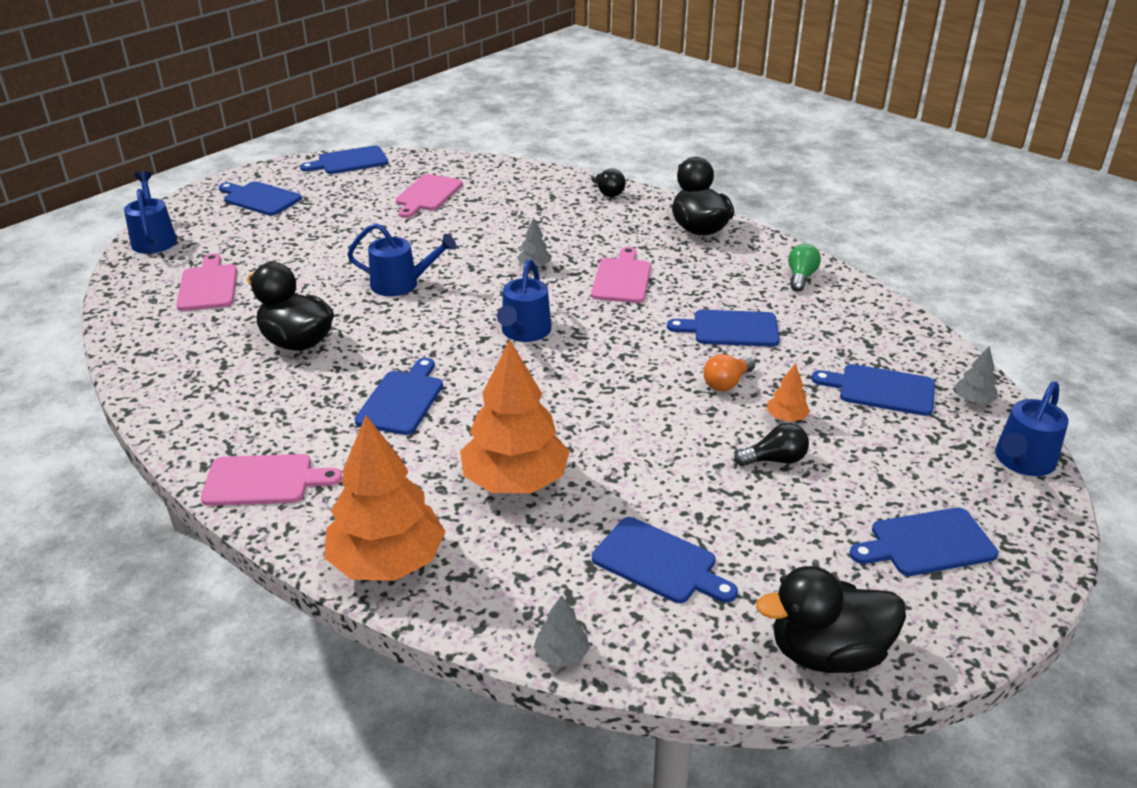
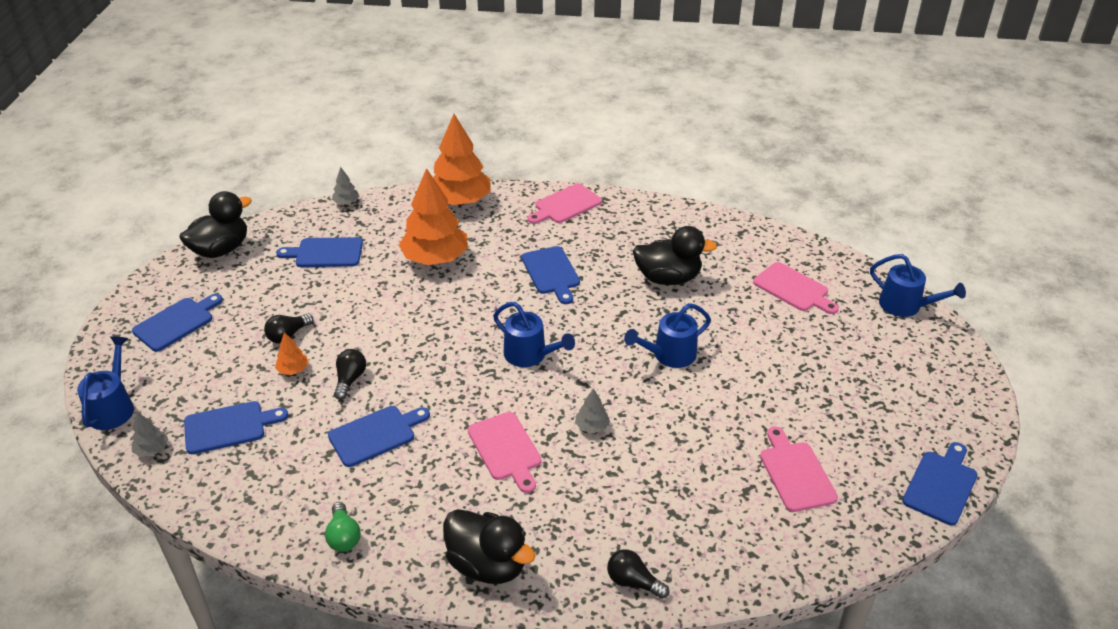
camera: 145 degrees right, 5 degrees up
blue cutting board [219,181,302,216] -> none
blue watering can [497,259,551,342] -> blue watering can turned 150 degrees clockwise [493,302,575,367]
orange light bulb [703,354,755,391] -> black light bulb [334,349,366,400]

